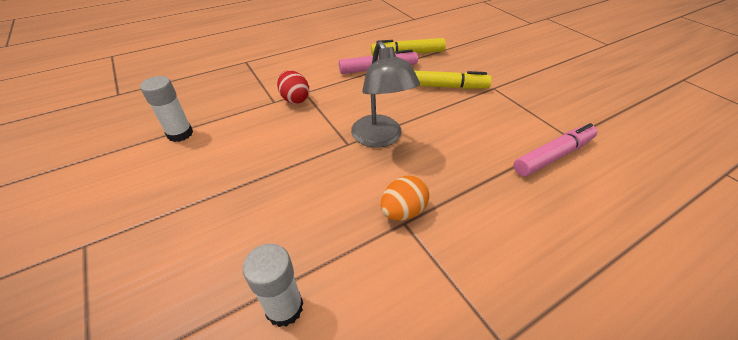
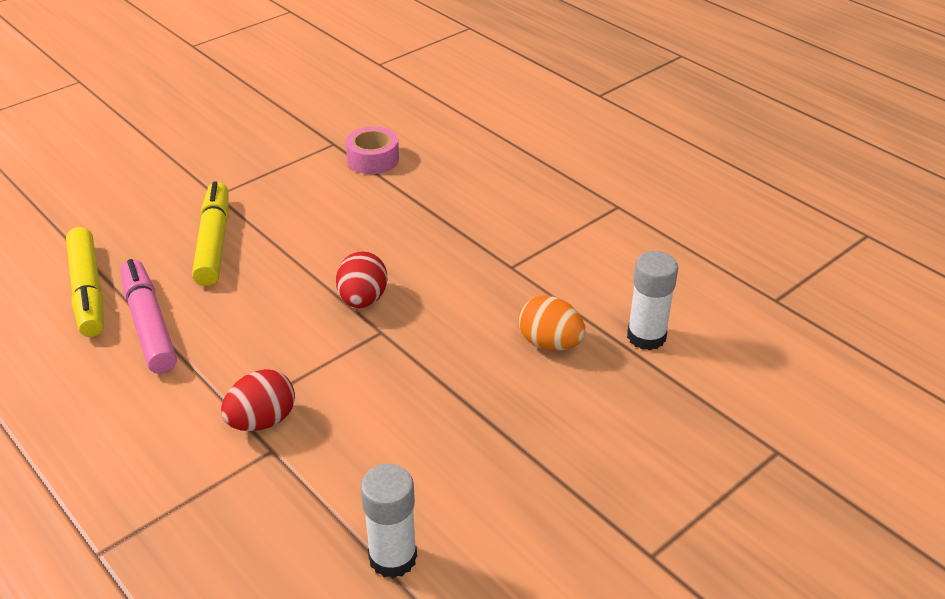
camera: 100 degrees left, 5 degrees down
grey lamp [351,41,420,148] -> red egg [336,251,387,308]
orange egg [381,176,430,221] -> orange egg moved to [518,295,585,351]
pink marker [513,123,597,177] -> pink tape [346,127,399,174]

